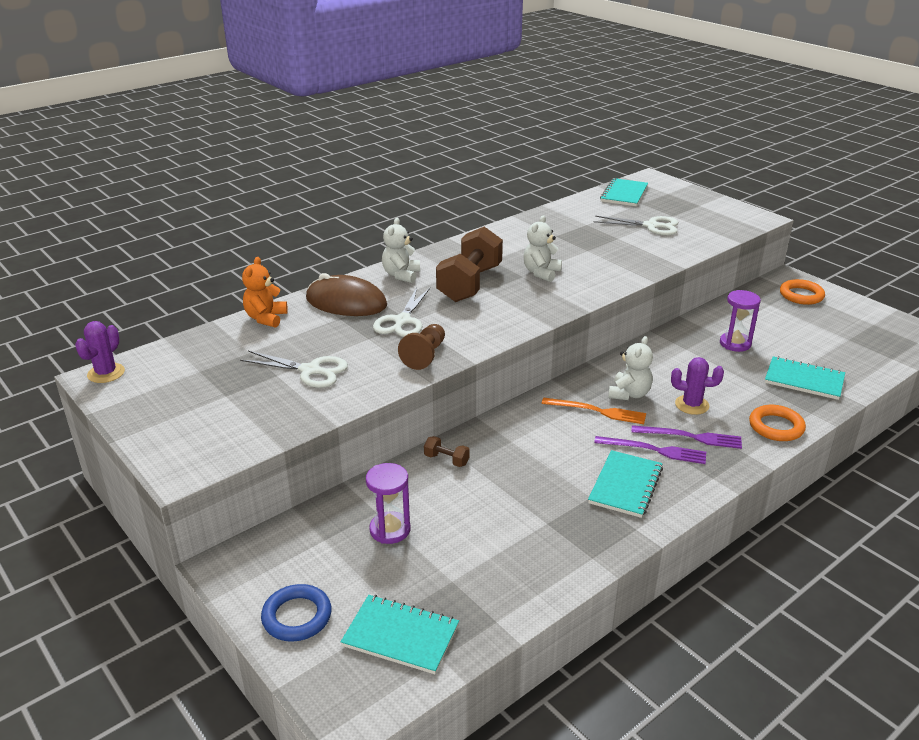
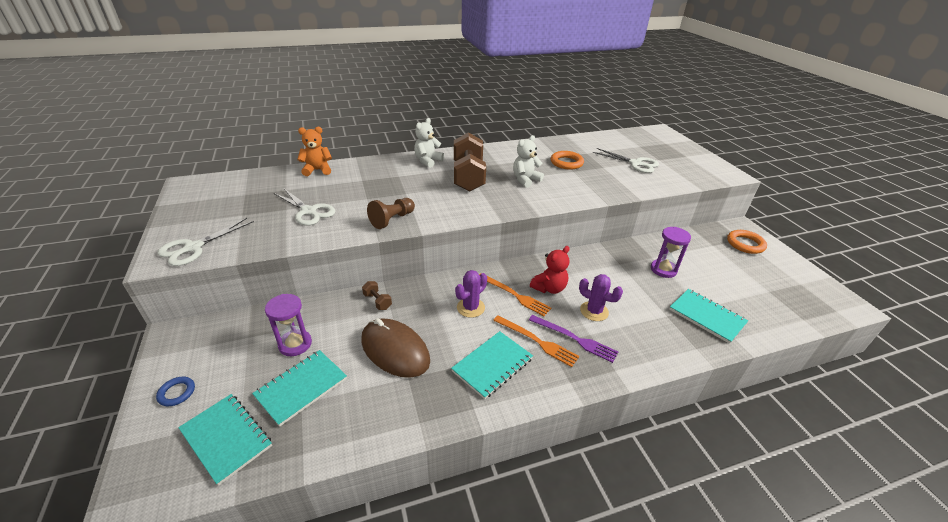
camera: 20 degrees right, 5 degrees up
purple cactus [75,321,125,383] -> purple cactus moved to [455,270,487,318]
orange teddy bear [242,257,288,328] -> orange teddy bear turned 45 degrees clockwise [297,127,332,176]
blue ring [261,584,332,642] -> blue ring [156,376,195,406], size x0.62
brown mouse [306,273,387,316] -> brown mouse moved to [361,318,430,378]
white scissors [373,288,430,337] -> white scissors moved to [157,218,254,266]
brown dumbbell [436,226,503,302] -> brown dumbbell turned 45 degrees counterclockwise [454,132,486,192]
purple fork [594,436,706,464] -> orange fork [493,315,579,367]
turquoise notebook [600,178,648,206] -> turquoise notebook moved to [252,350,347,427]
white teddy bear [608,336,653,400] -> red teddy bear [530,246,569,294]
orange ring [749,405,806,441] -> orange ring moved to [551,151,584,170]

